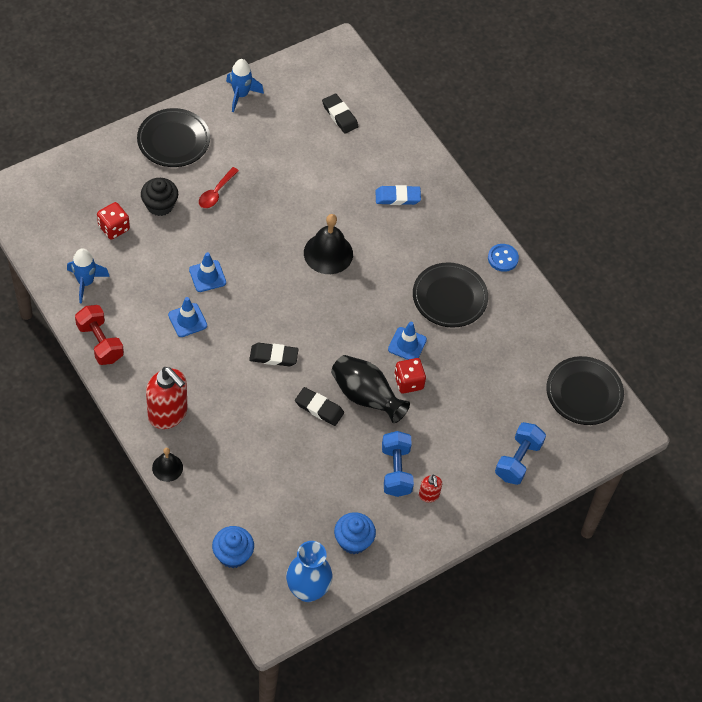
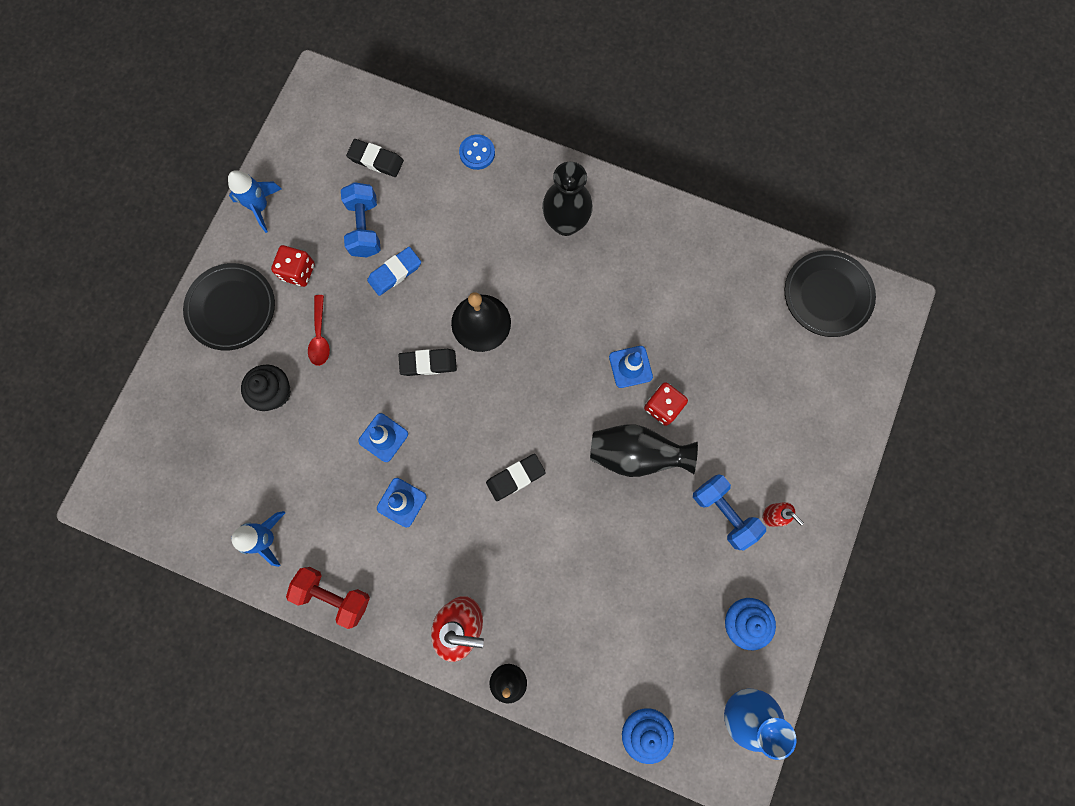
camera: 30 degrees left, 20 degrees up
red dice [97,202,130,240] -> red dice moved to [271,245,315,287]
black eraser [295,387,344,426] -> black eraser moved to [398,349,457,376]
blue eraser [375,185,421,205] -> blue eraser moved to [367,247,421,296]
black plate [413,262,488,328] -> none
blue button [488,244,519,272] -> blue button moved to [459,135,495,170]
blue dumbbell [495,422,546,485] -> blue dumbbell moved to [341,182,381,258]
none -> black vase [542,162,593,236]

